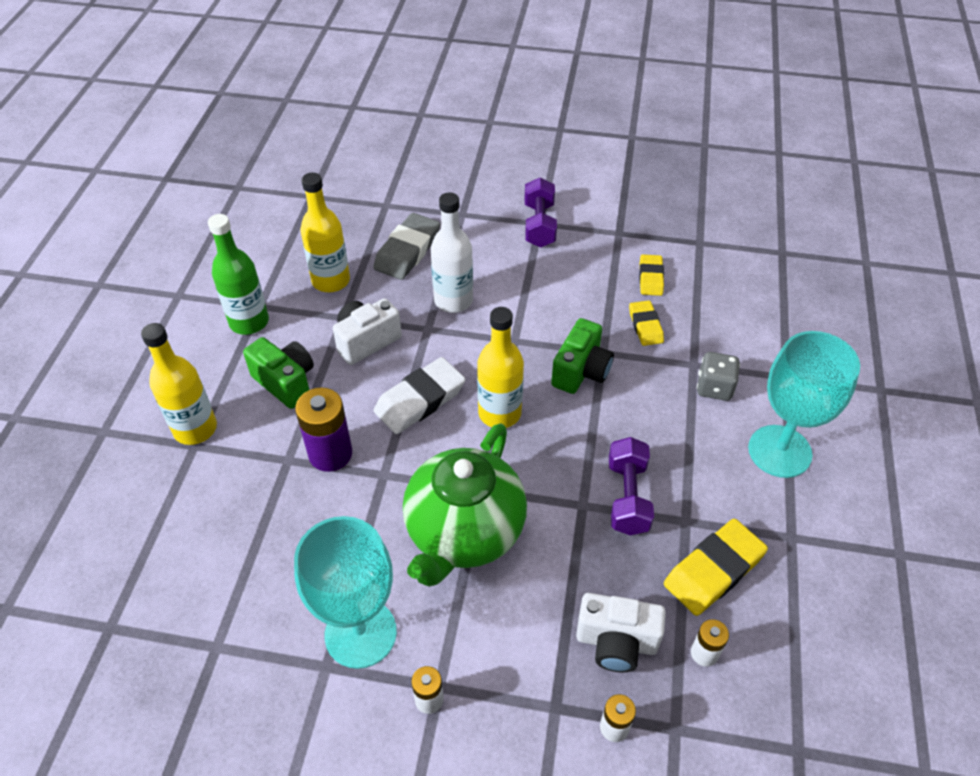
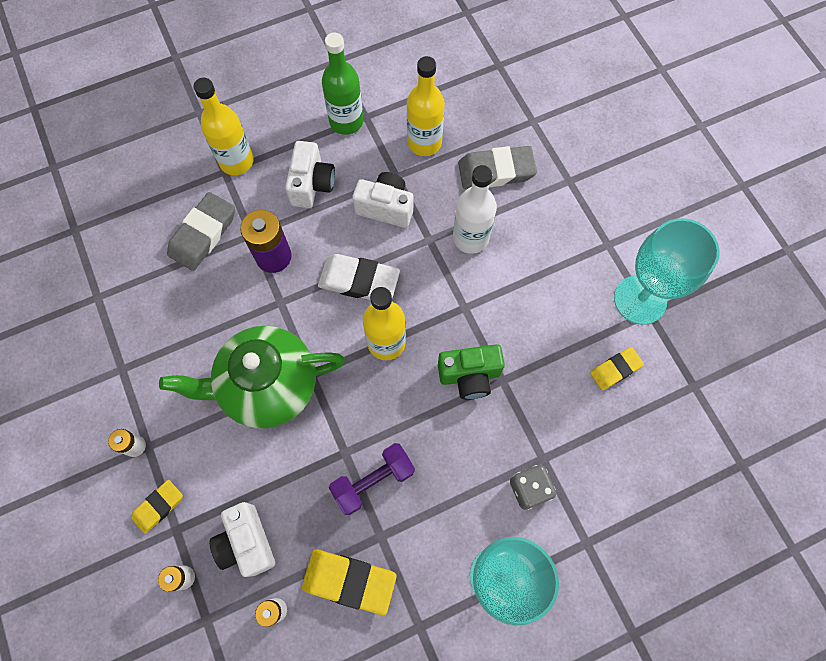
camera: 55 degrees right, 20 degrees up
green camera [243,337,314,409] -> white camera [285,141,335,208]
turquoise goblet [294,516,397,669] -> turquoise goblet moved to [614,218,720,325]
purple dumbbell [525,177,557,248] -> none
yellow eraser [629,300,664,346] -> yellow eraser moved to [131,480,183,534]
none -> grey eraser [167,192,235,271]

